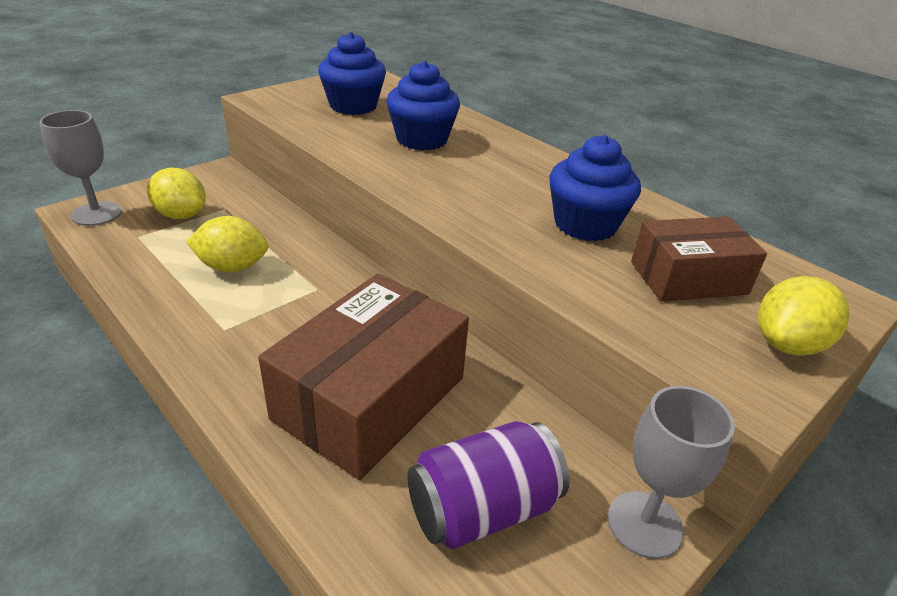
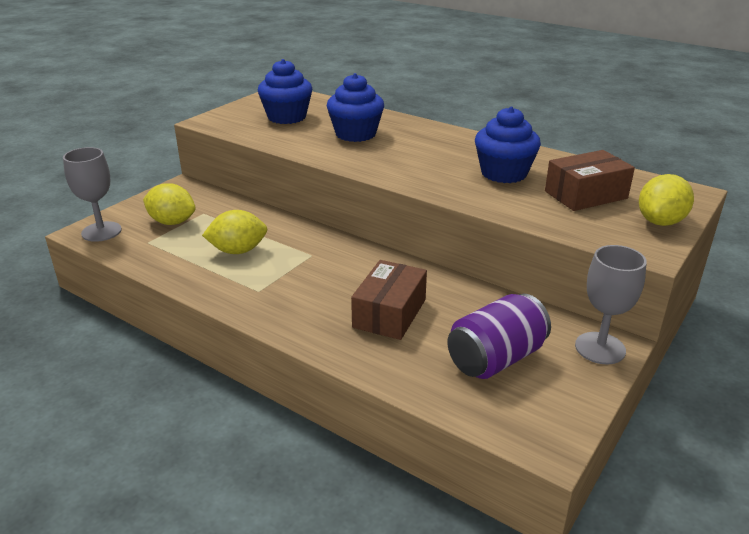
camera: 10 degrees left, 5 degrees down
brown box [258,274,469,480] -> brown box [351,260,427,340], size x0.61

